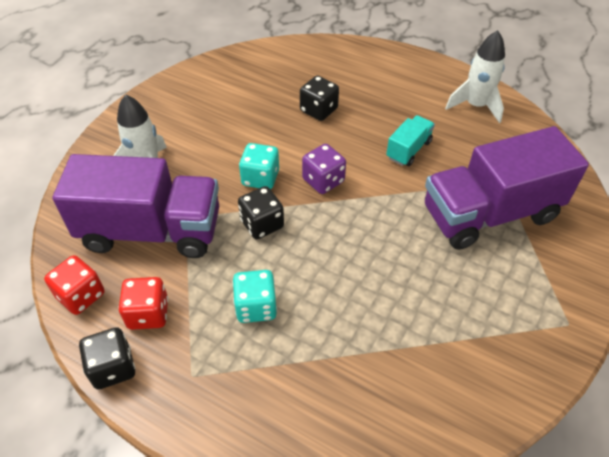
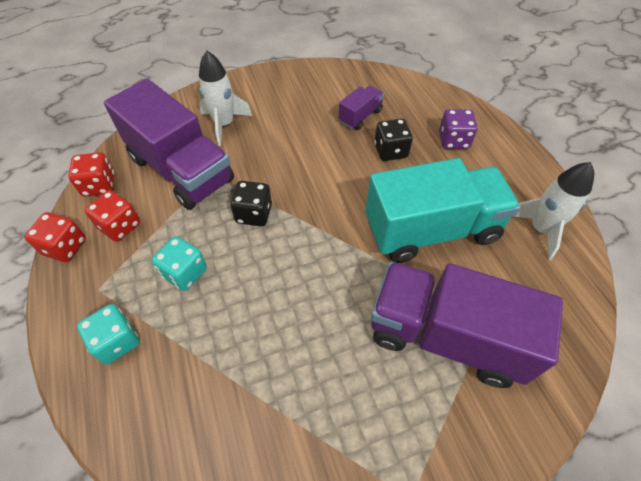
camera: 40 degrees right, 5 degrees up
black dice [79,327,135,389] -> red dice [25,212,86,262]
turquoise dice [239,143,279,189] -> turquoise dice moved to [77,304,140,364]
purple dice [302,144,346,194] -> purple dice moved to [439,109,478,149]
turquoise truck [386,115,435,166] -> turquoise truck [365,158,521,263], size x2.24
none -> purple truck [339,86,384,130]

